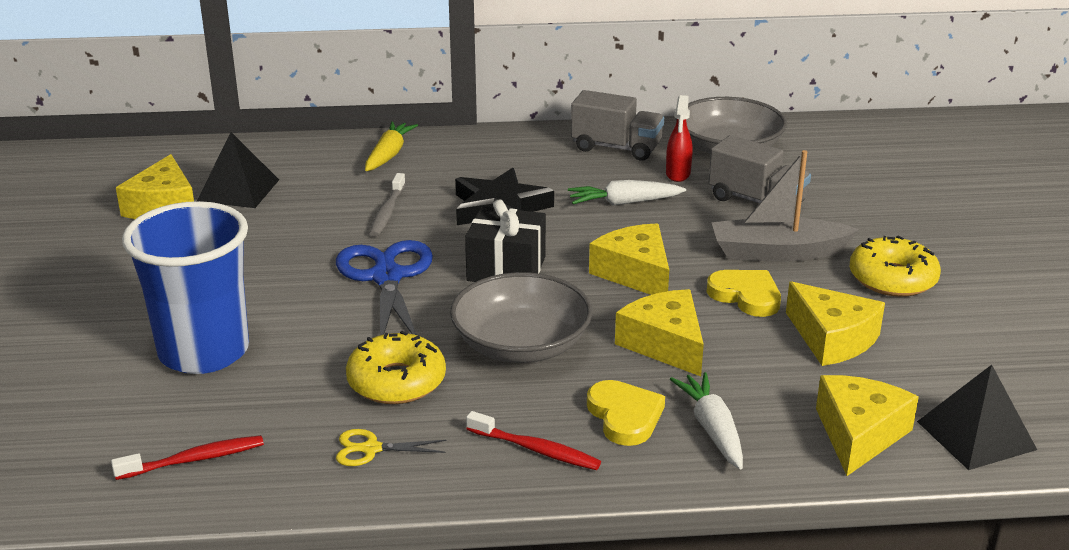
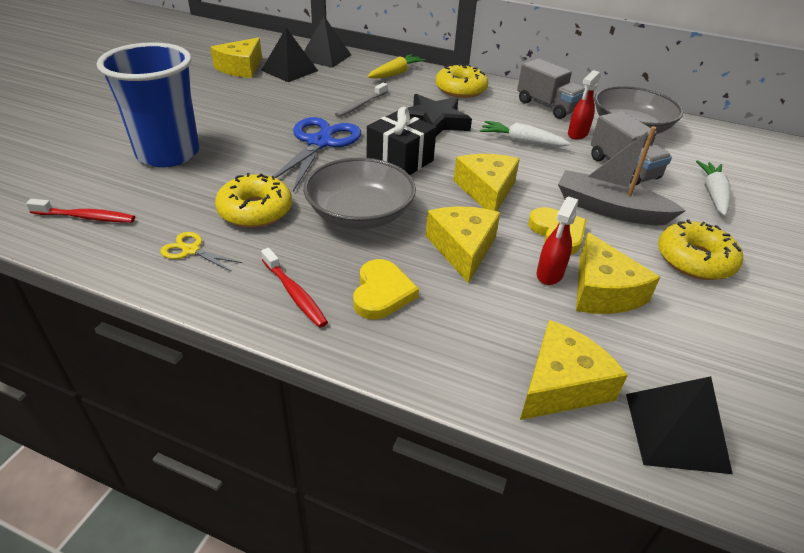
camera: 25 degrees right, 10 degrees up
white carrot [670,372,743,470] -> white carrot moved to [696,160,731,216]
none -> black pyramid [304,16,351,68]
none -> yellow donut [436,64,488,98]
none -> red spray bottle [537,196,578,285]

